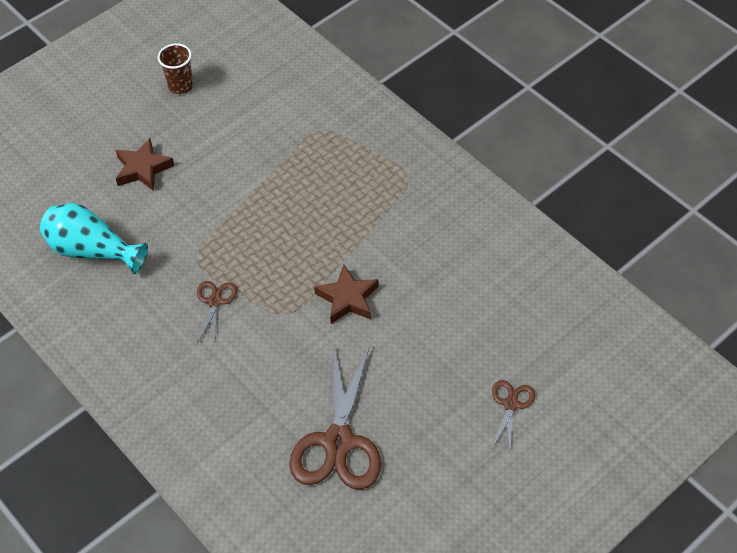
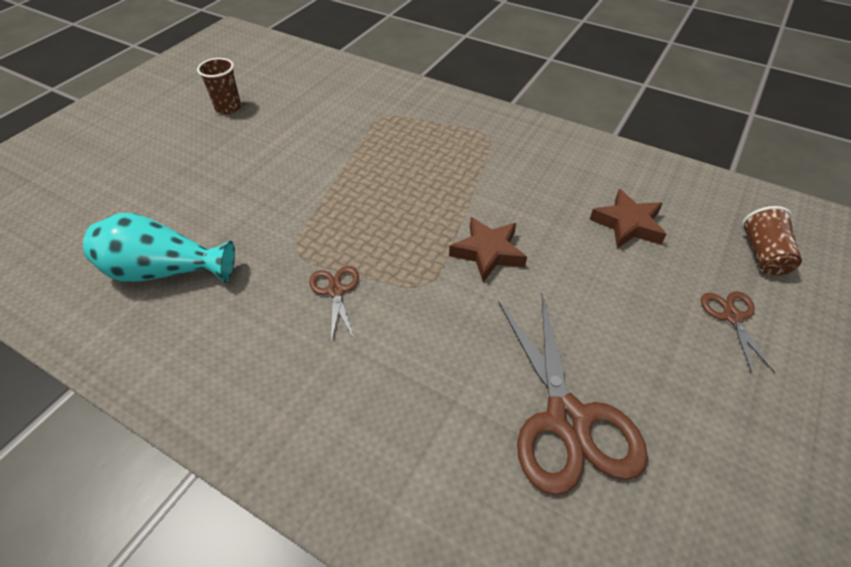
camera: 20 degrees left, 5 degrees down
brown star [115,138,175,191] -> brown star moved to [590,189,666,249]
none -> brown cup [741,206,802,276]

